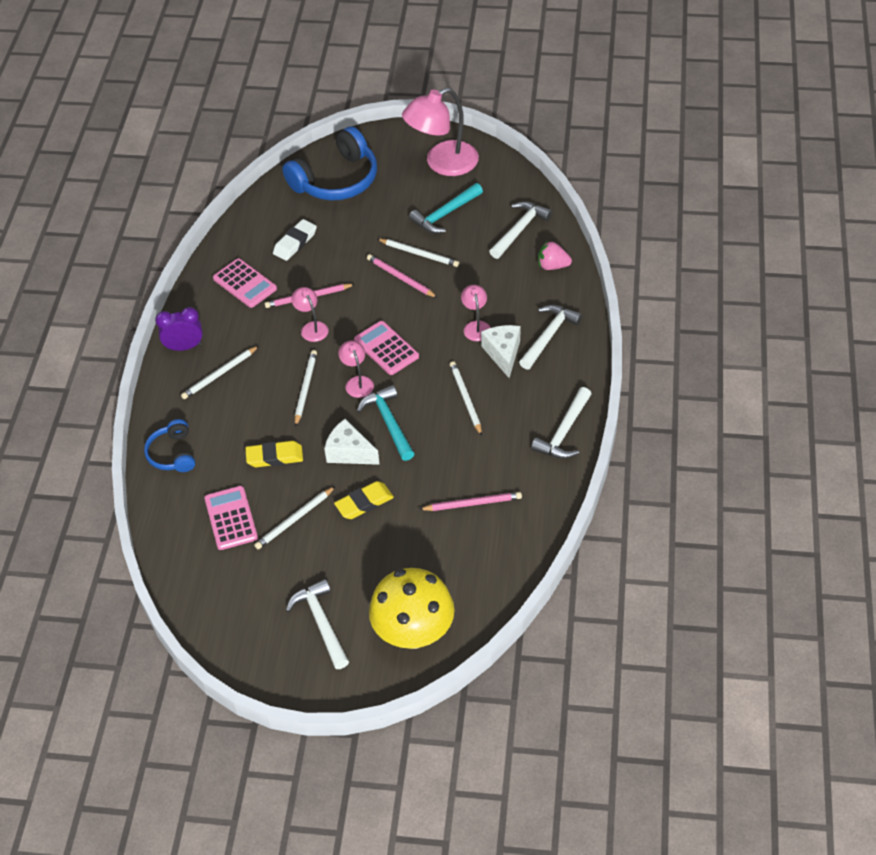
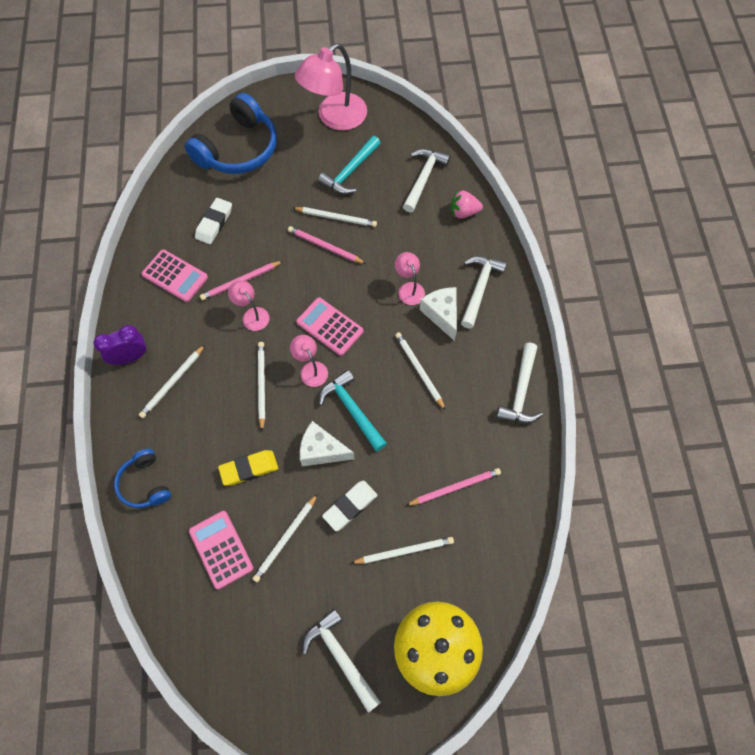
camera: 15 degrees left, 15 degrees up
yellow eraser [334,481,394,519] -> white eraser [322,481,377,531]
none -> white pencil [351,537,454,564]

